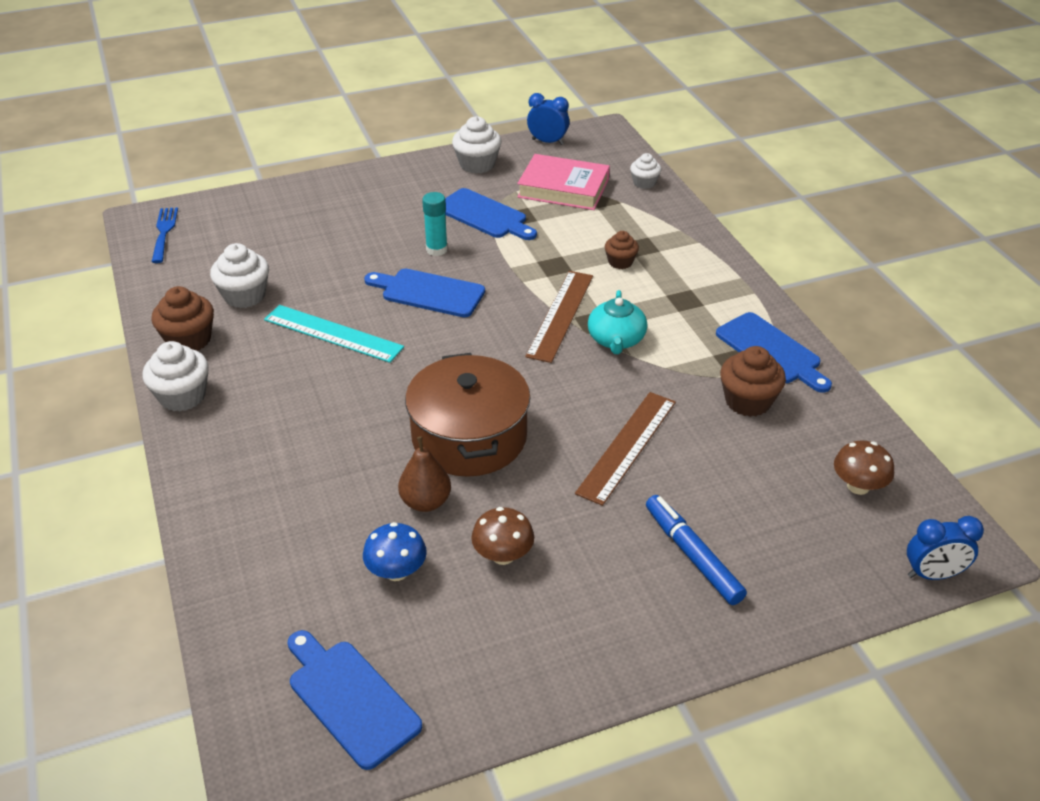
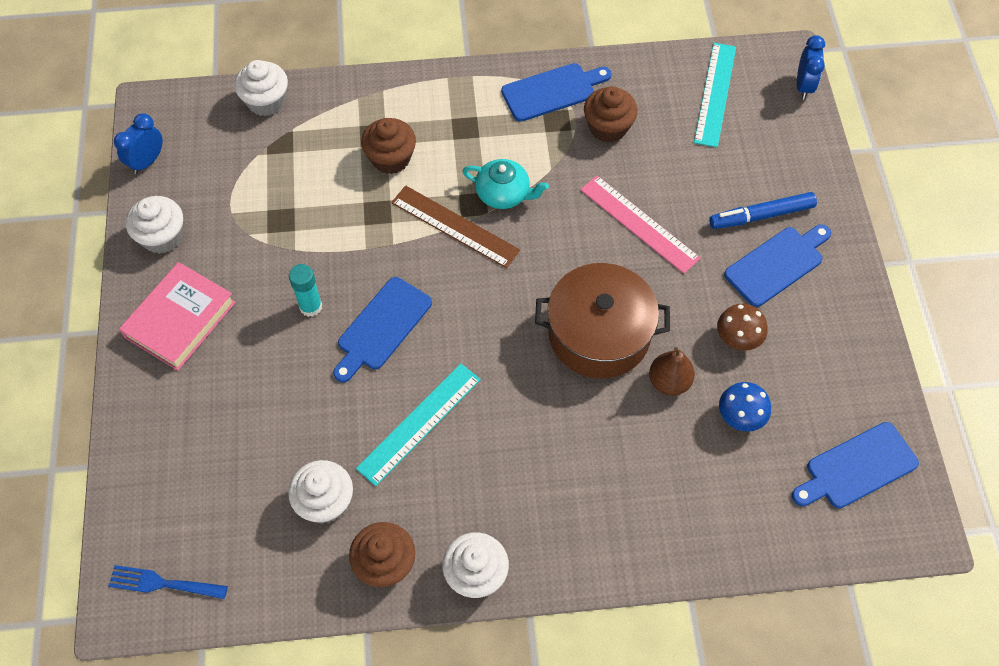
camera: 75 degrees left, 20 degrees up
blue cutting board [445,188,537,240] -> blue cutting board moved to [724,224,831,307]
pink book [517,154,610,210] -> pink book moved to [119,262,236,371]
brown ruler [575,392,676,506] -> pink ruler [580,175,701,274]
brown cupcake [605,231,639,269] -> brown cupcake [361,118,416,174], size x1.62
white cupcake [630,153,662,189] -> white cupcake [234,60,288,116], size x1.62
brown mushroom [834,440,894,495] -> turquoise ruler [694,43,736,148]

